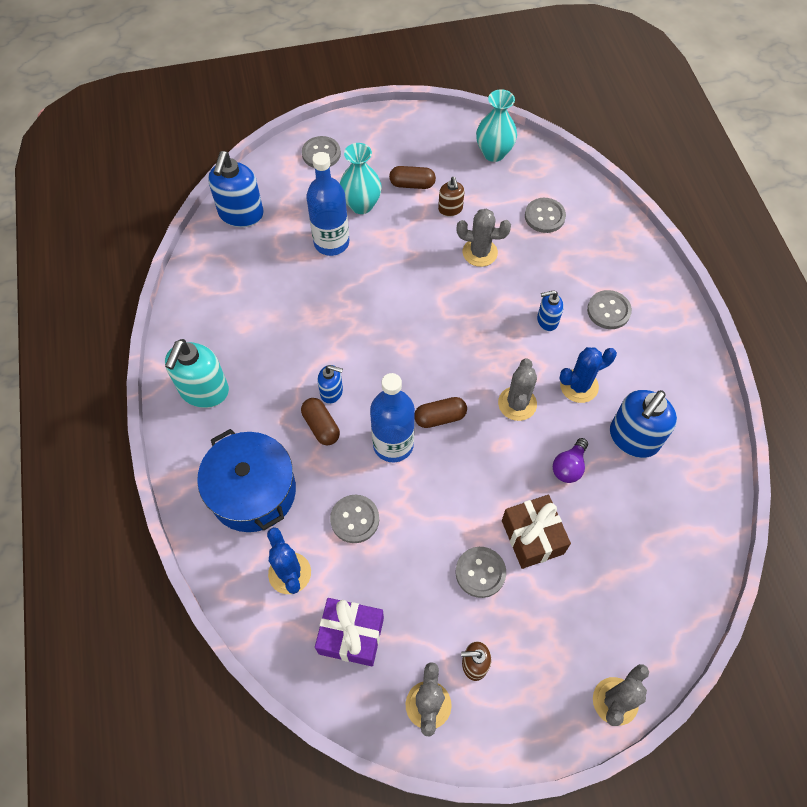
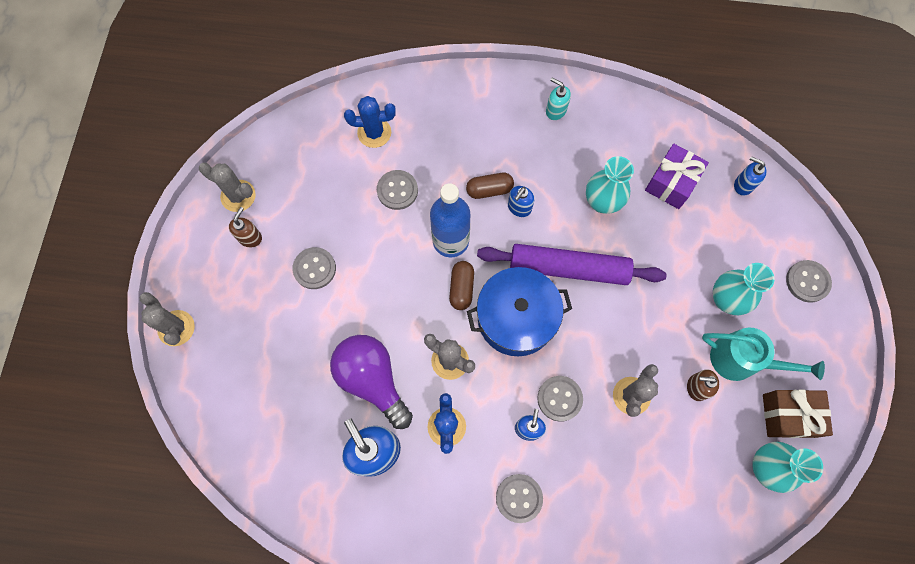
camera: 110 degrees right, 10 degrees up
turquoise soap dispenser [165,339,229,408] -> turquoise soap dispenser [546,78,571,120], size x0.54
blue pot [197,429,296,532] -> blue pot moved to [467,267,572,356]
blue soap dispenser [208,151,264,227] -> blue soap dispenser [734,156,767,196], size x0.54
blue bottle [306,152,349,256] -> none
purple gift [315,598,384,666] -> purple gift moved to [645,144,709,209]
brown capsule [389,166,436,189] -> turquoise watering can [702,328,825,381]
brown gift [502,495,571,569] -> brown gift moved to [763,390,833,438]
grey button [525,198,566,233] -> grey button moved to [537,376,583,422]
purple light bulb [553,438,588,483] -> purple light bulb [330,335,413,429], size x1.98
none -> purple rolling pin [477,244,667,285]
none -> turquoise vase [586,156,634,214]

